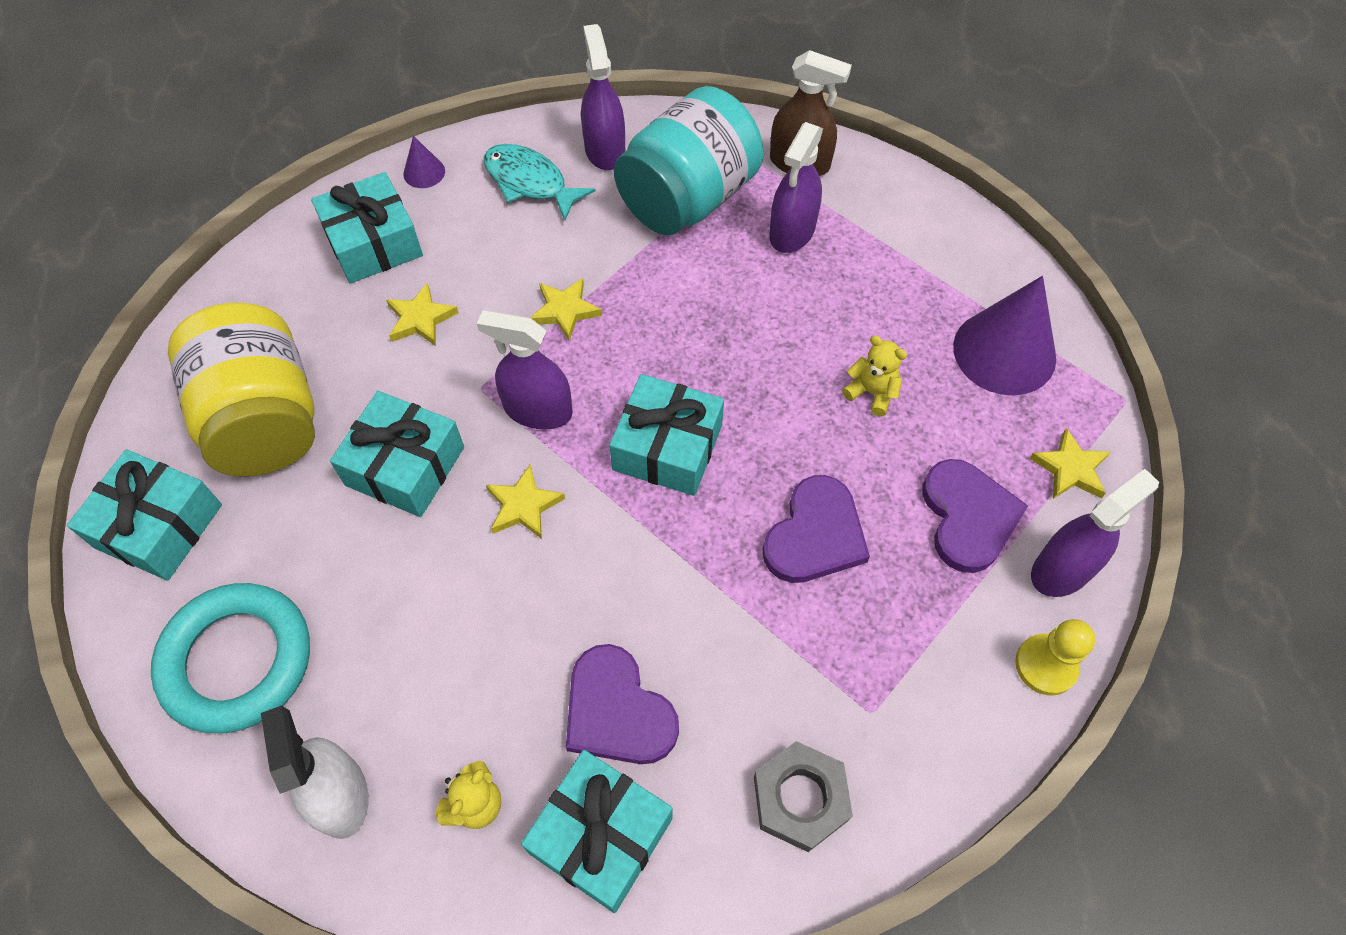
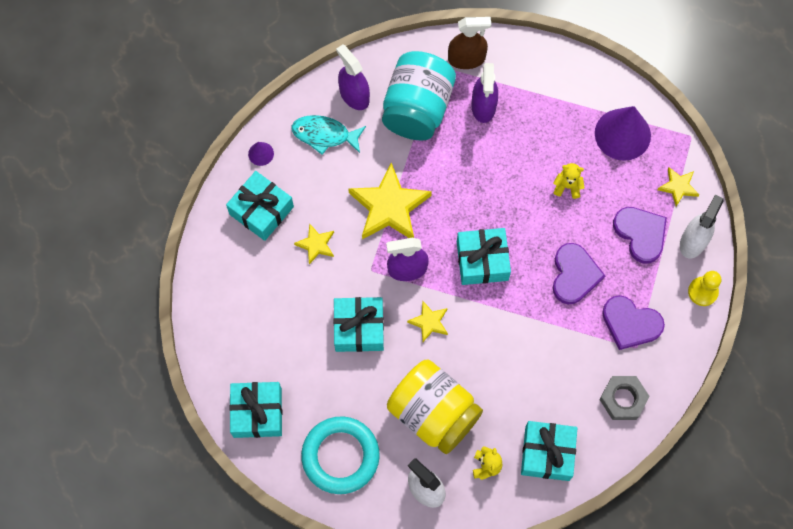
camera: 25 degrees left, 10 degrees up
yellow jar [168,302,315,477] -> yellow jar moved to [387,360,483,454]
yellow star [530,278,602,341] -> yellow star [348,163,432,239], size x2.01
purple heart [566,644,679,764] -> purple heart moved to [602,295,665,350]
purple spray bottle [1031,469,1159,597] -> white spray bottle [680,195,724,258]

